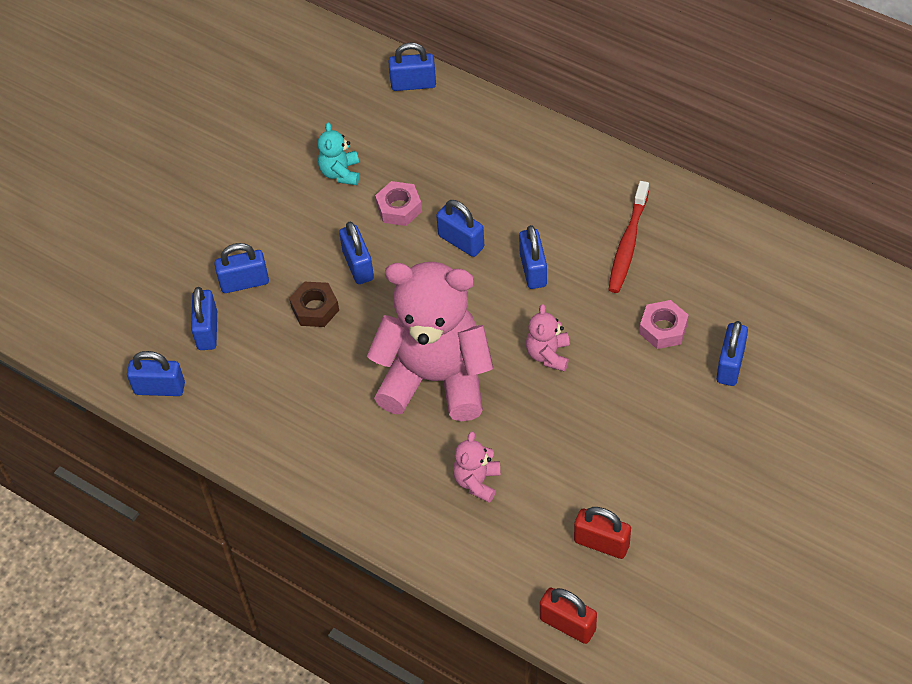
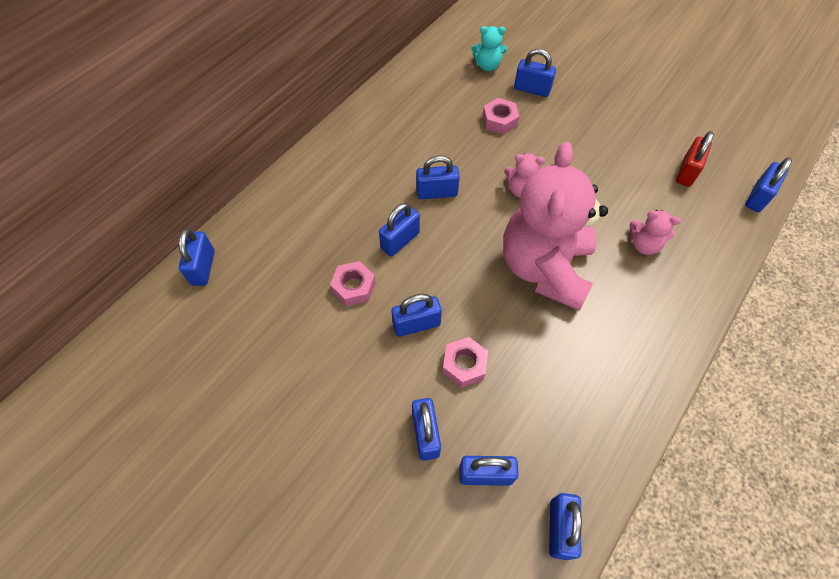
camera: 90 degrees left, 5 degrees up
brown nut [289,282,339,327] -> pink nut [442,337,488,388]
turquoise teddy bear [317,122,359,185] -> turquoise teddy bear moved to [471,26,507,71]
red padlock [540,588,597,644] -> blue padlock [745,157,792,212]
red toothbrush [608,181,649,293] -> none

